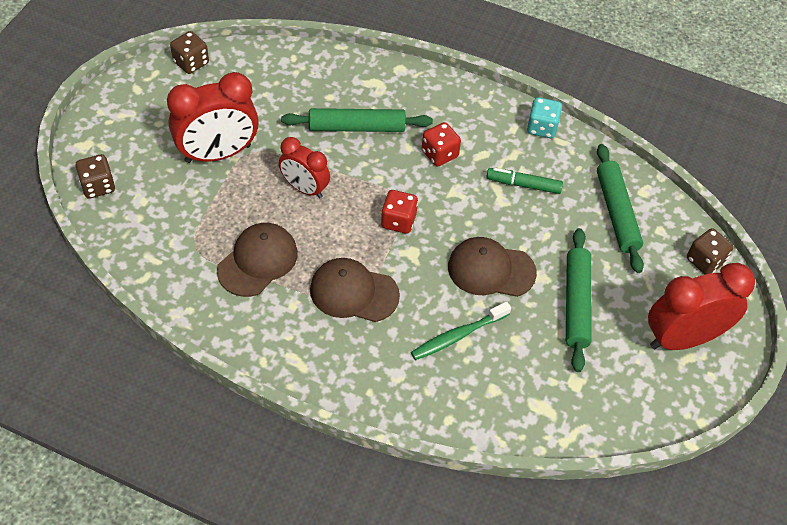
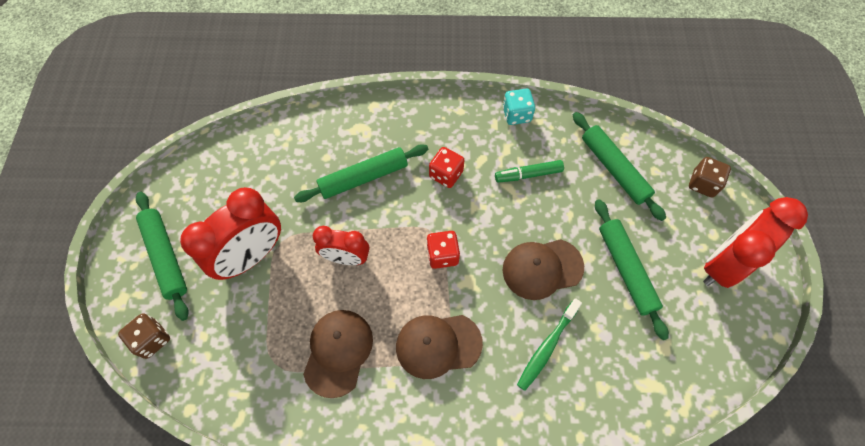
camera: 20 degrees left, 10 degrees up
brown dice [170,31,209,74] -> none
none -> green rolling pin [136,192,189,321]

